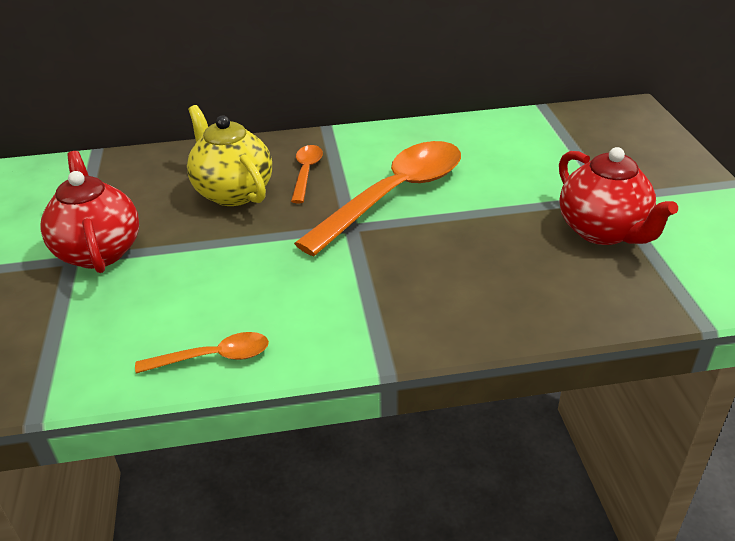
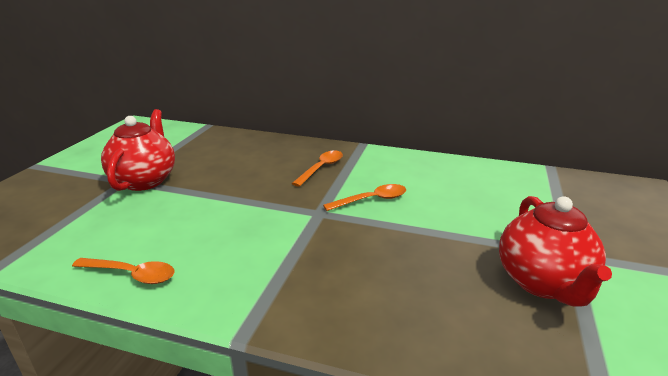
camera: 25 degrees right, 10 degrees down
yellow teapot [187,105,272,206] -> none
orange spoon [294,141,461,256] -> orange spoon [323,184,406,211], size x0.47

